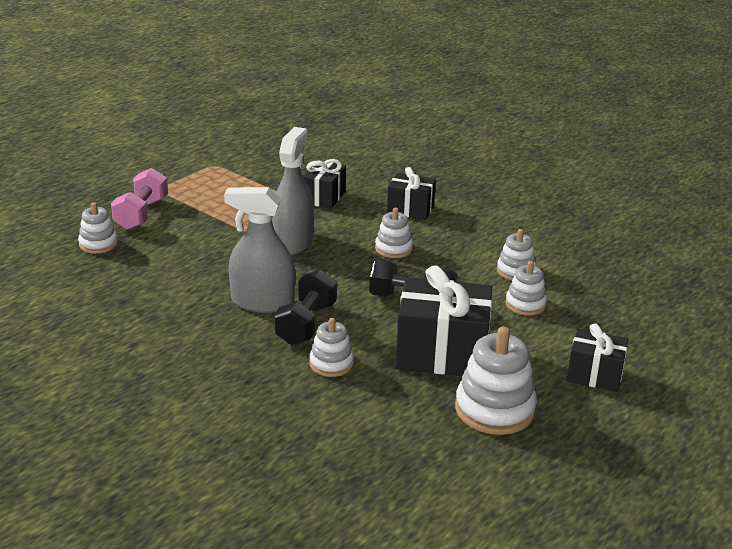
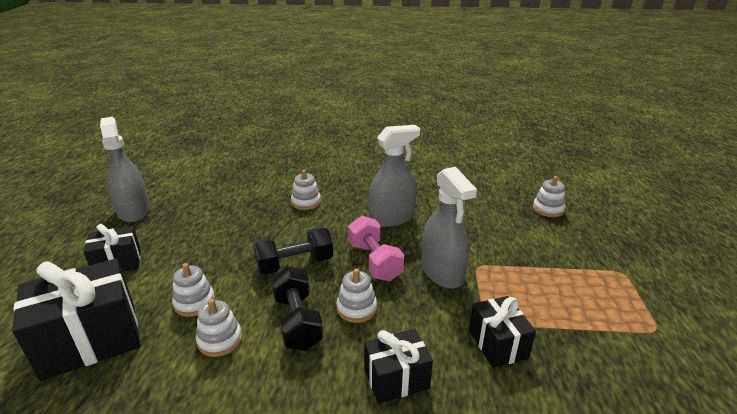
camera: 145 degrees right, 0 degrees up
pink dumbbell [111,168,168,230] -> pink dumbbell moved to [348,216,404,281]
black dumbbell [274,270,337,345] -> black dumbbell moved to [271,266,323,351]
black gift [396,265,492,376] -> black gift moved to [12,258,140,381]
white stacking toy [455,327,537,435] -> none
none -> grey spray bottle [100,117,150,222]

